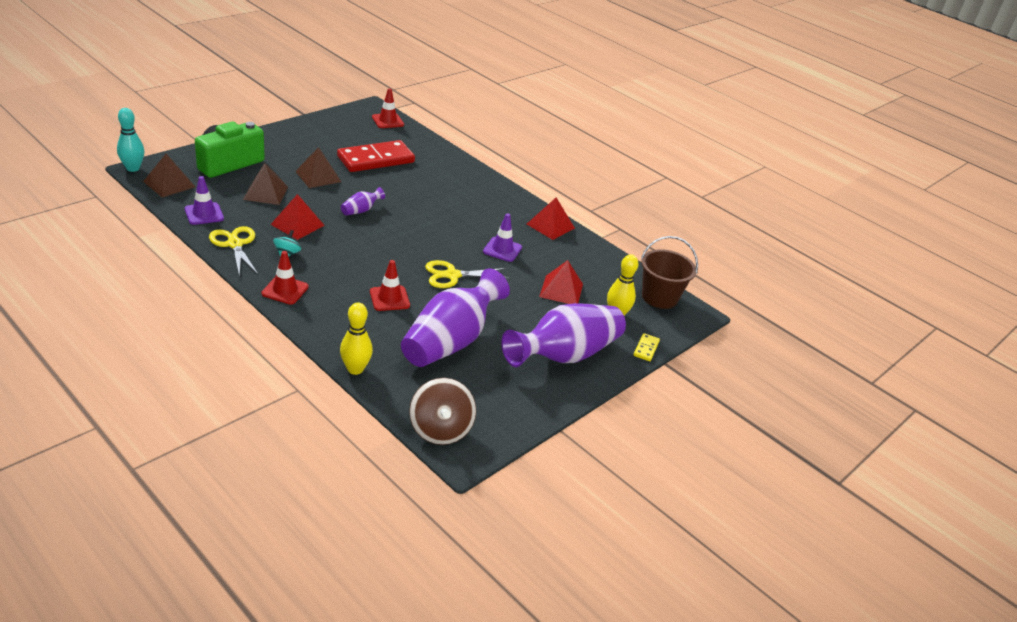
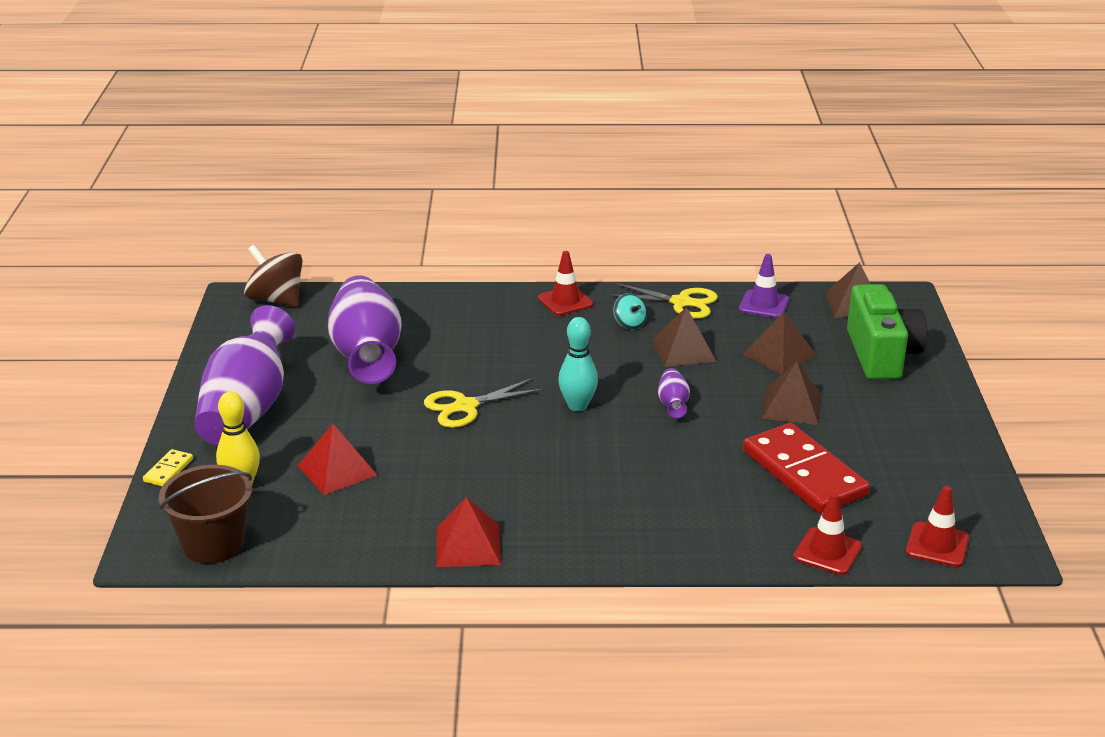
camera: 140 degrees right, 5 degrees down
turquoise bowling pin [117,108,144,172] -> turquoise bowling pin moved to [558,317,598,411]
red pyramid [270,194,325,240] -> brown pyramid [652,307,716,367]
red domino [337,140,415,172] -> red domino turned 45 degrees counterclockwise [743,423,870,514]
yellow bowling pin [340,302,373,375] -> none
red traffic cone [370,260,410,311] -> red traffic cone moved to [793,492,862,575]
yellow scissors [425,260,510,288] -> yellow scissors turned 150 degrees counterclockwise [424,378,545,428]
purple traffic cone [483,214,522,262] -> none
yellow domino [633,333,660,361] -> yellow domino turned 45 degrees clockwise [143,449,193,486]

